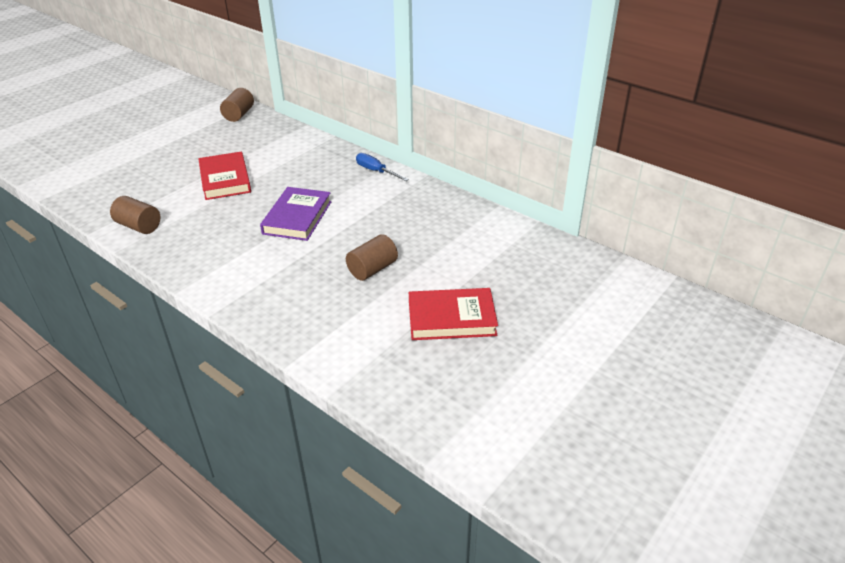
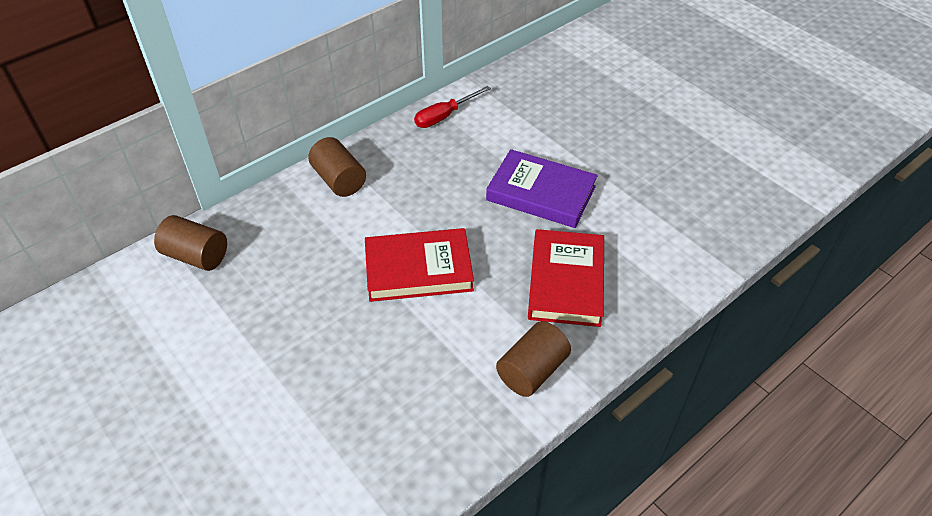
camera: 80 degrees left, 10 degrees up
brown cylinder [346,234,398,281] -> brown cylinder moved to [308,137,366,197]
blue screwdriver [356,153,409,181] -> red screwdriver [414,86,491,128]
red book [409,288,498,340] -> red book moved to [528,229,604,327]

